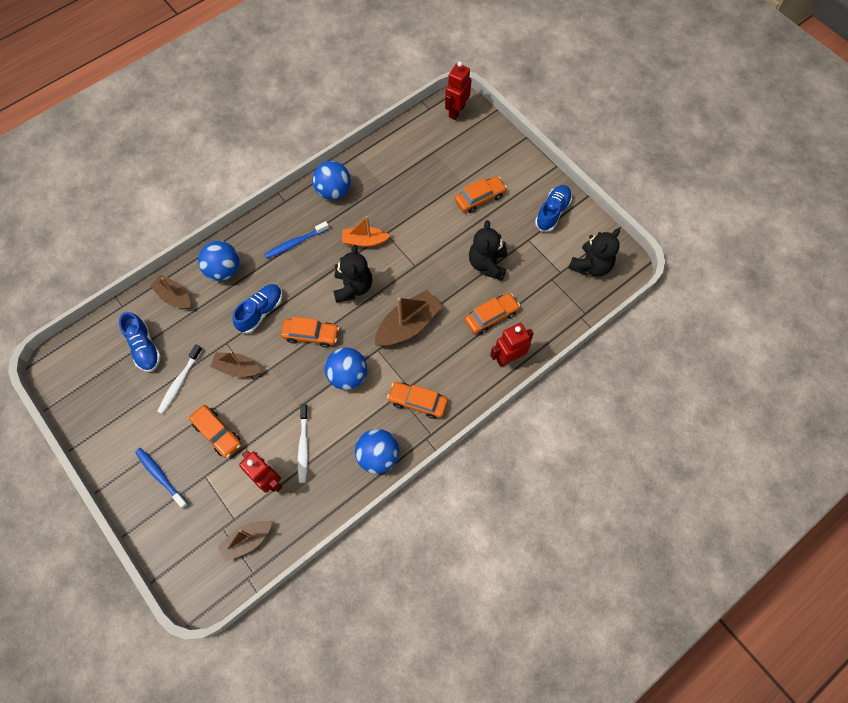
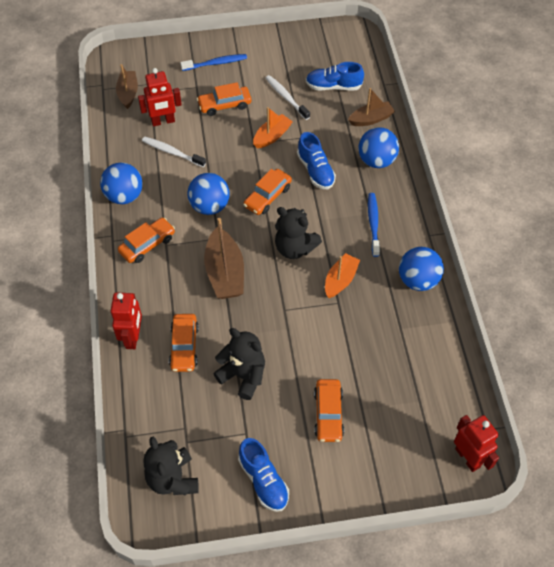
camera: 120 degrees right, 10 degrees down
brown boat [210,351,262,377] -> orange boat [253,107,293,148]

